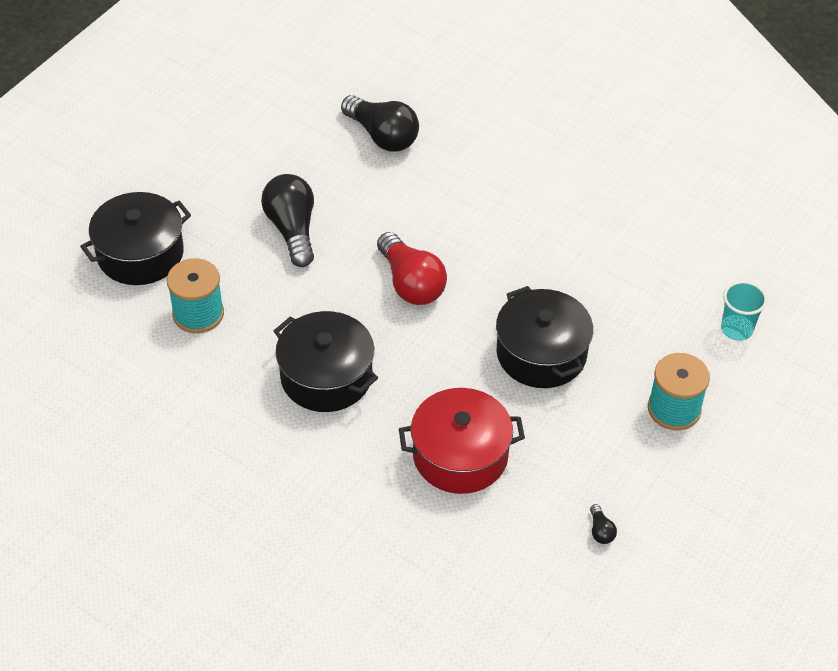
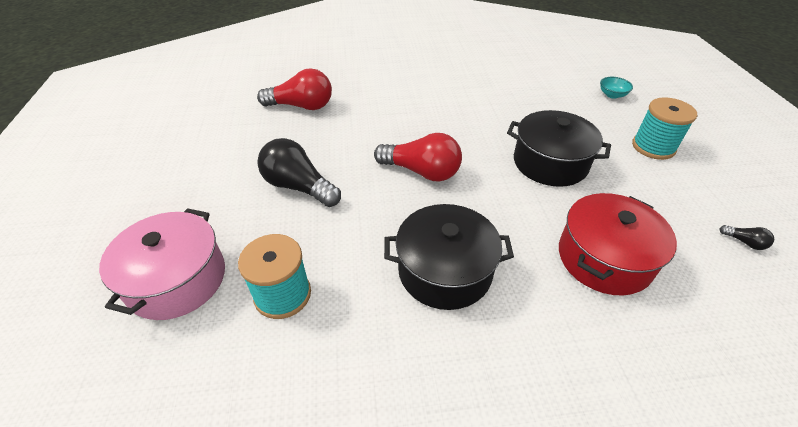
camera: 40 degrees left, 5 degrees down
black pot [80,192,191,285] -> pink pot [99,208,225,320]
black light bulb [341,95,419,152] -> red light bulb [257,68,332,110]
turquoise cup [721,281,767,340] -> turquoise bowl [600,77,633,99]

